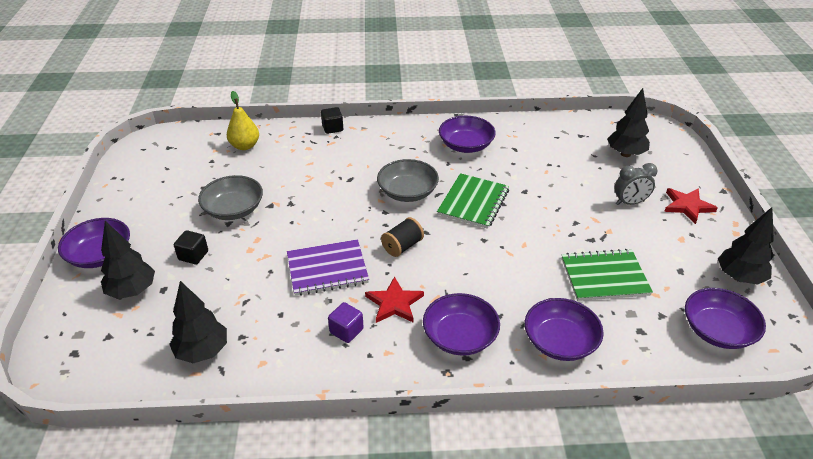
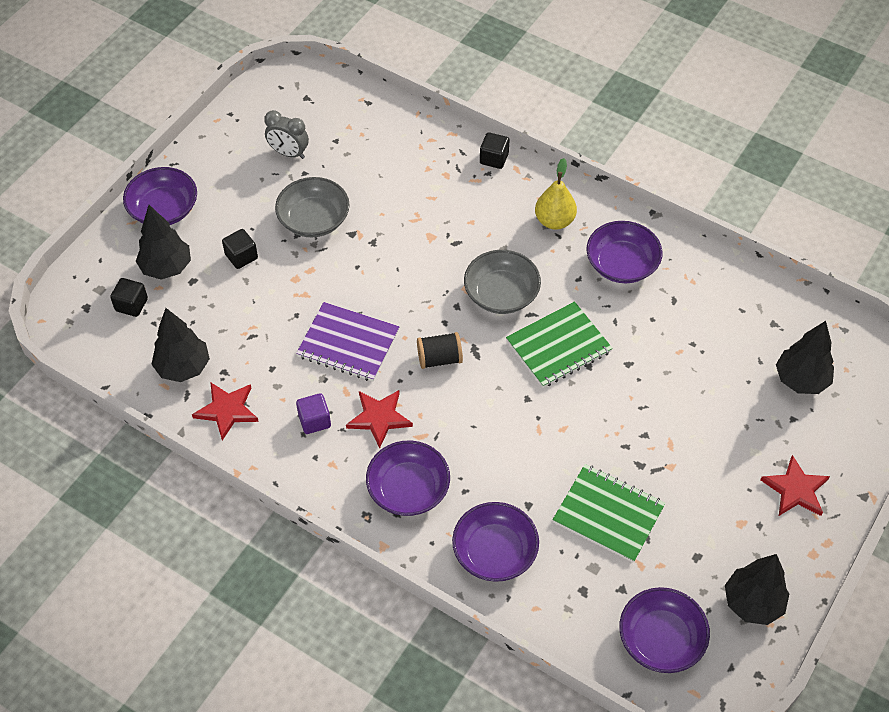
camera: 35 degrees right, 15 degrees up
yellow pear [227,91,259,150] -> yellow pear moved to [535,158,577,230]
grey clock [615,163,658,205] -> grey clock moved to [264,110,309,159]
none -> black cube [110,278,148,317]
none -> red star [192,382,259,441]

